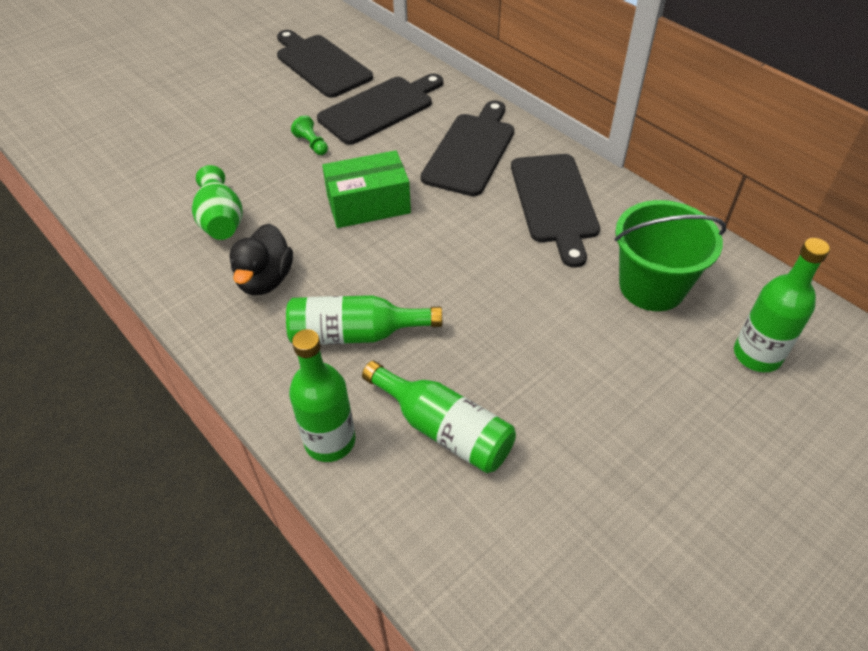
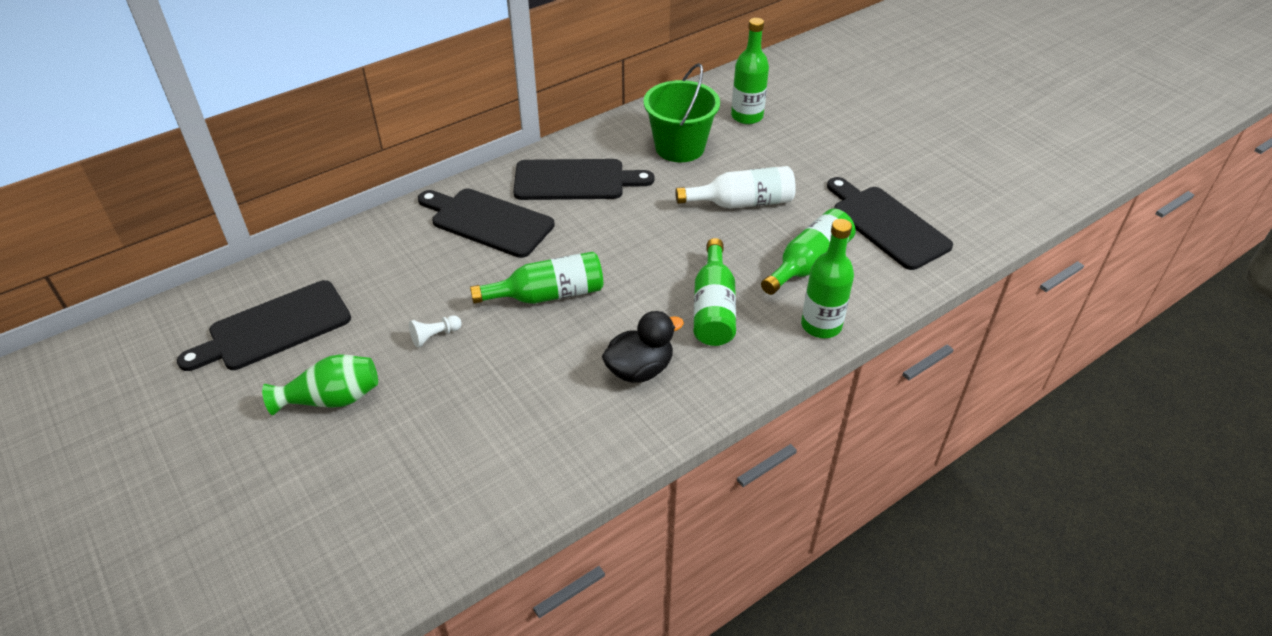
camera: 85 degrees left, 5 degrees down
green vase [192,165,243,240] -> green vase moved to [262,354,378,415]
black duck [229,224,293,295] -> black duck turned 45 degrees counterclockwise [602,311,684,383]
green pawn [291,115,328,155] -> white pawn [409,315,462,348]
black cutting board [317,74,443,145] -> black cutting board moved to [827,177,953,270]
green box [322,150,411,228] -> green bottle [470,252,603,304]
none -> white bottle [675,166,796,209]

